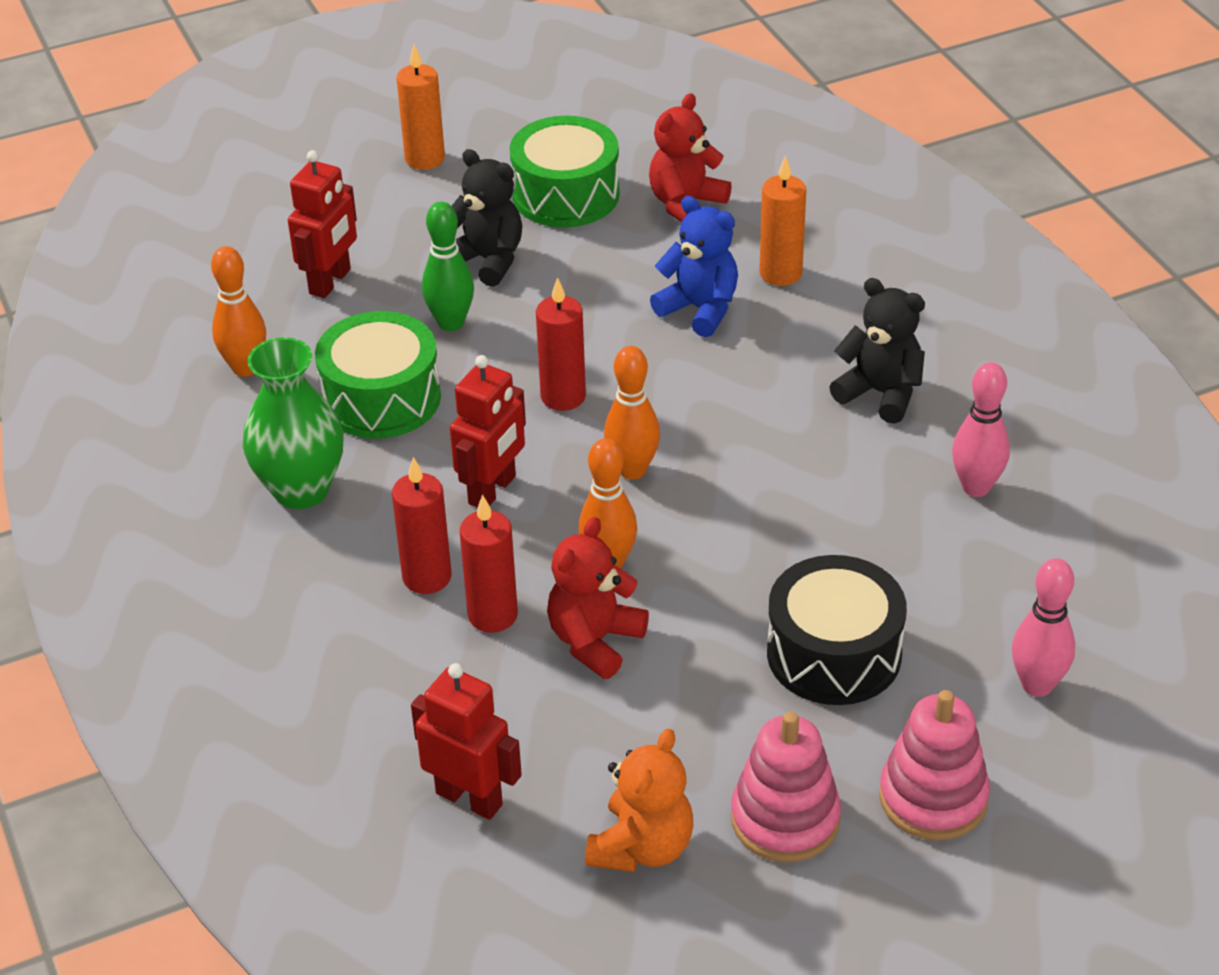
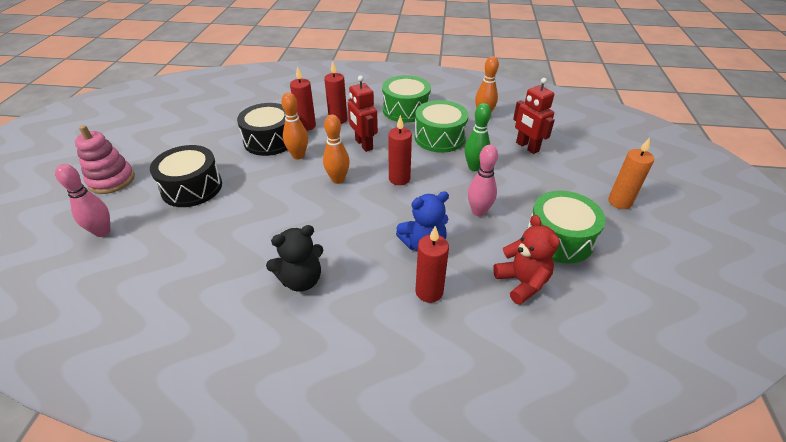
camera: 120 degrees right, 0 degrees up
green vase [243,337,344,509] -> green drum [382,75,431,123]
red robot [411,663,522,820] -> none
black teddy bear [451,149,522,287] -> none
red teddy bear [547,517,649,679] -> black drum [237,103,288,156]
orange teddy bear [585,729,693,872] -> none
pink stacking toy [731,711,841,862] -> none
orange candle [759,155,806,286] -> red candle [416,226,449,303]
pink bowling pin [952,362,1010,497] -> pink bowling pin moved to [468,145,498,216]

